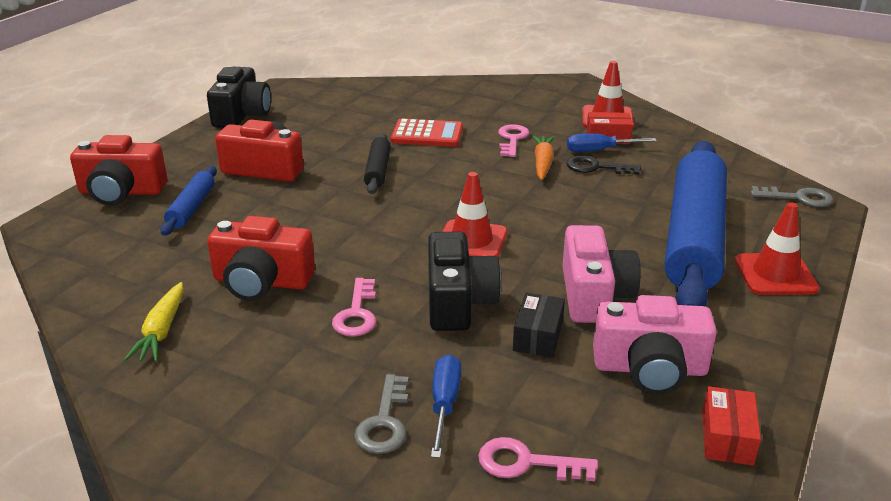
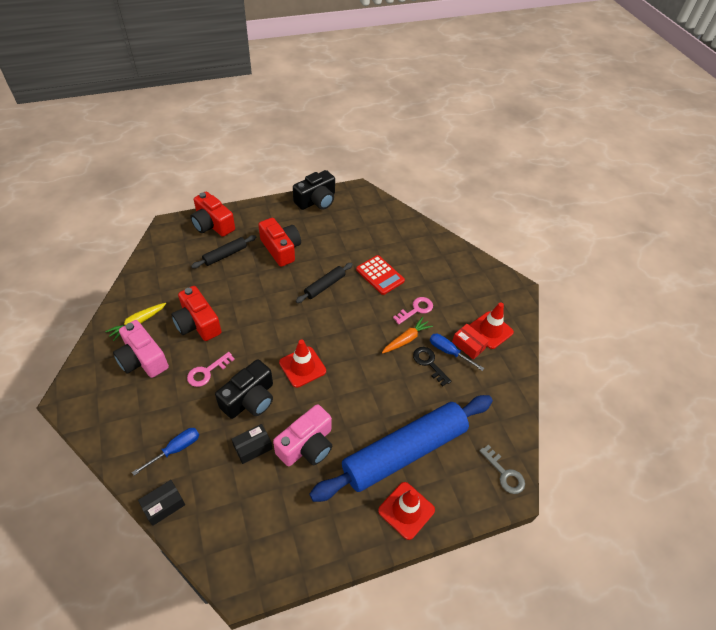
camera: 40 degrees right, 20 degrees up
blue rolling pin [160,166,217,236] -> black rolling pin [191,235,256,268]
grey key [354,374,409,454] -> none
pink key [478,437,598,481] -> black box [138,480,185,526]
pink camera [593,295,717,395] -> pink camera moved to [113,320,169,378]
red box [702,386,761,466] -> none

